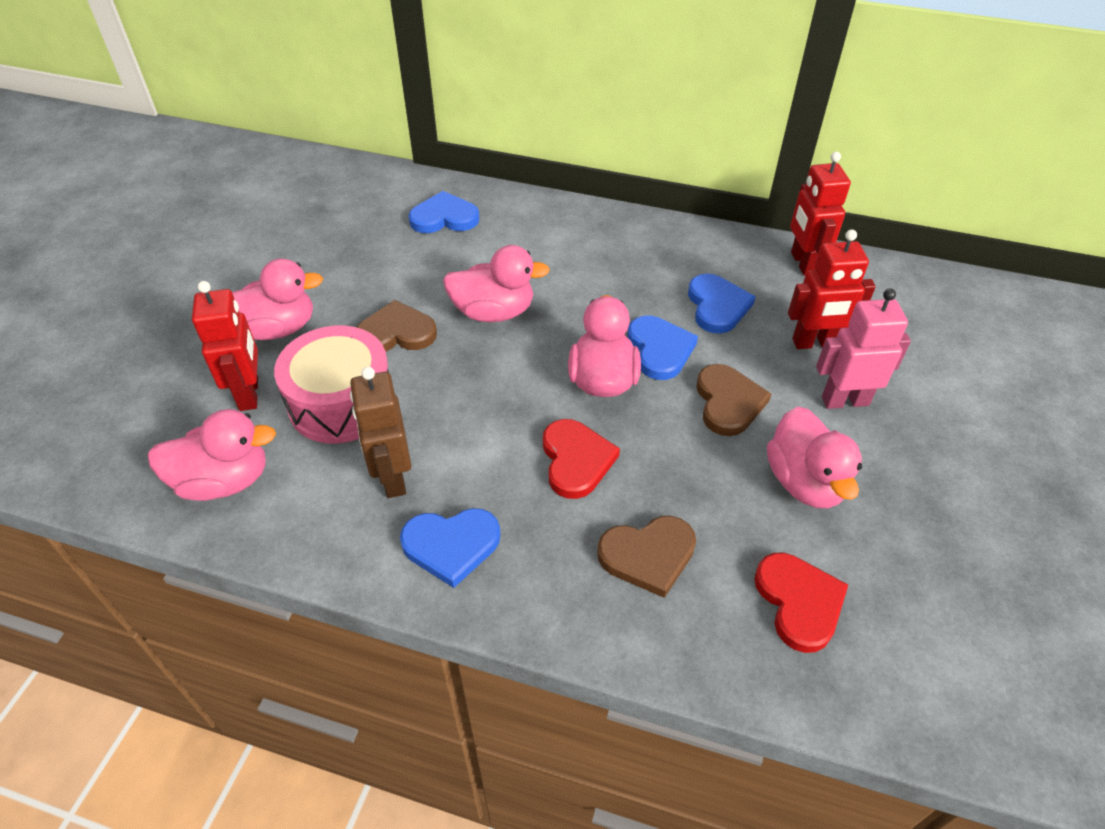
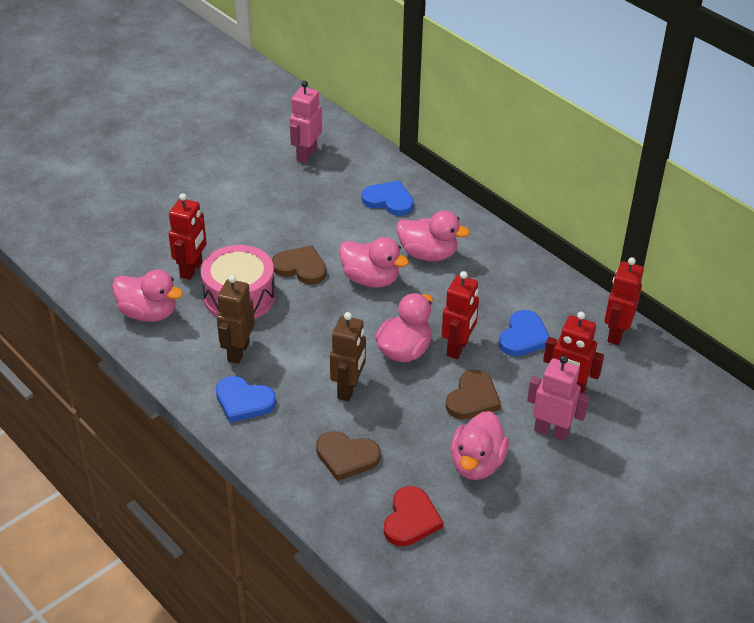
camera: 30 degrees right, 5 degrees down
pink duck [232,259,323,340] -> pink duck moved to [396,210,470,261]
red heart [543,419,620,499] -> brown robot [330,312,366,402]
blue heart [627,316,698,380] -> red robot [441,271,479,359]
none -> pink robot [290,81,322,163]

